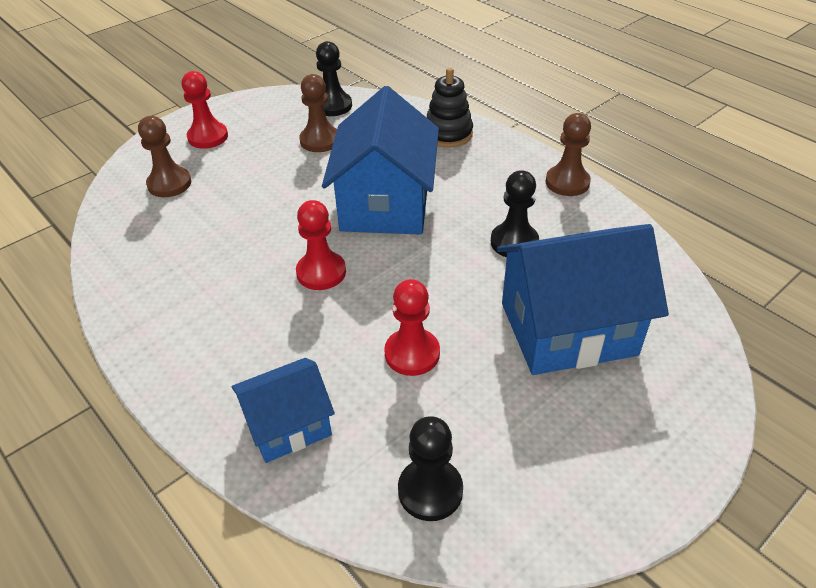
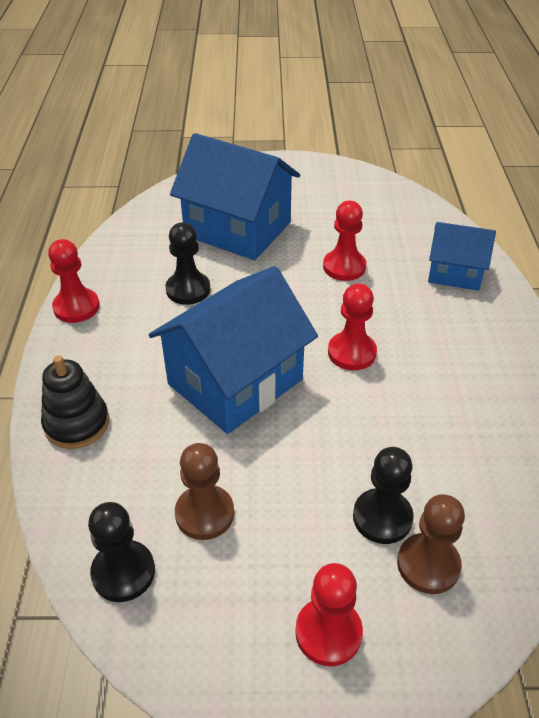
camera: 140 degrees left, 0 degrees up
black pawn [398,416,463,521] -> black pawn moved to [353,447,414,544]
brown pawn [545,113,591,196] -> red pawn [48,239,99,323]

